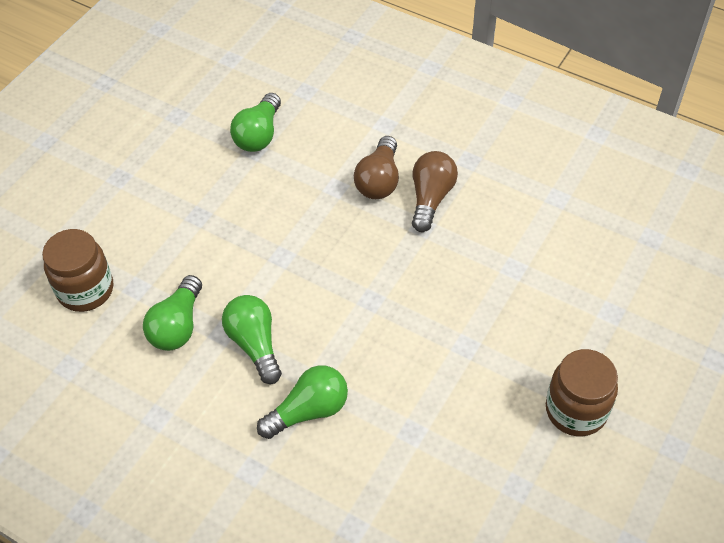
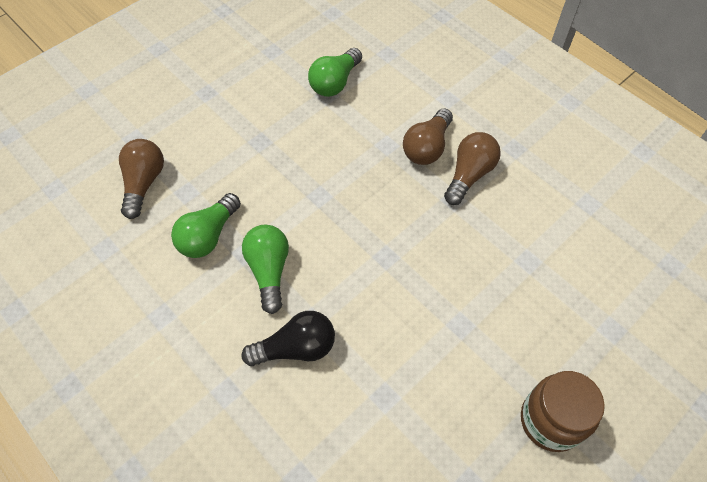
camera: 15 degrees right, 5 degrees up
brown jar [42,229,113,312] -> brown light bulb [119,139,164,219]
green light bulb [257,365,348,439] -> black light bulb [242,311,335,366]

